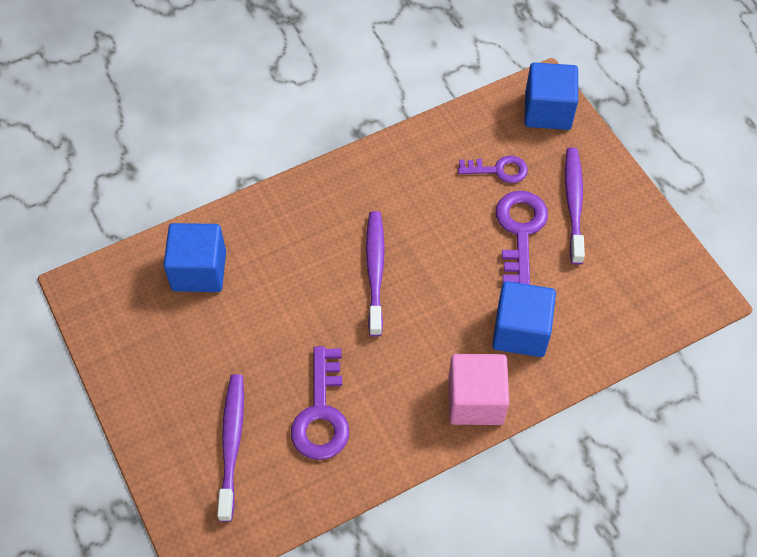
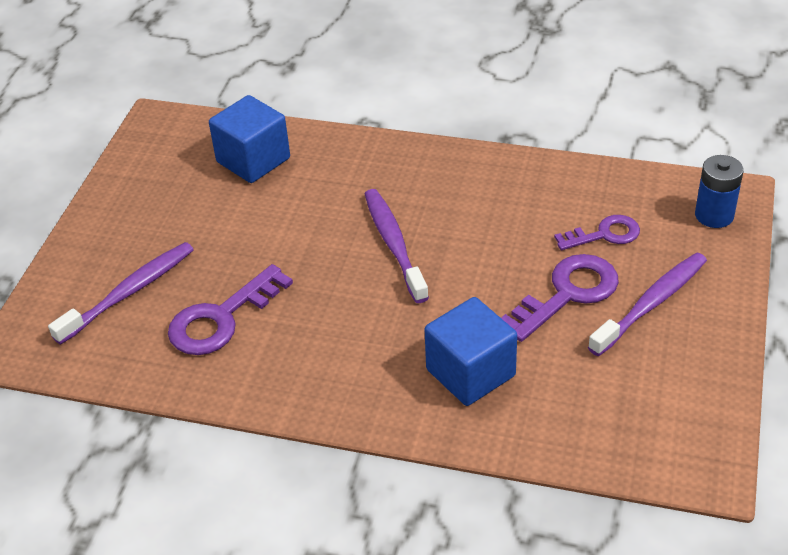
camera: 45 degrees right, 15 degrees down
purple toothbrush [366,211,385,337] -> purple toothbrush turned 60 degrees counterclockwise [365,189,429,303]
pink cube [448,354,509,425] -> none
purple key [458,155,528,183] -> purple key turned 60 degrees counterclockwise [554,215,640,250]
blue cube [525,62,578,130] -> blue battery [695,155,744,228]

